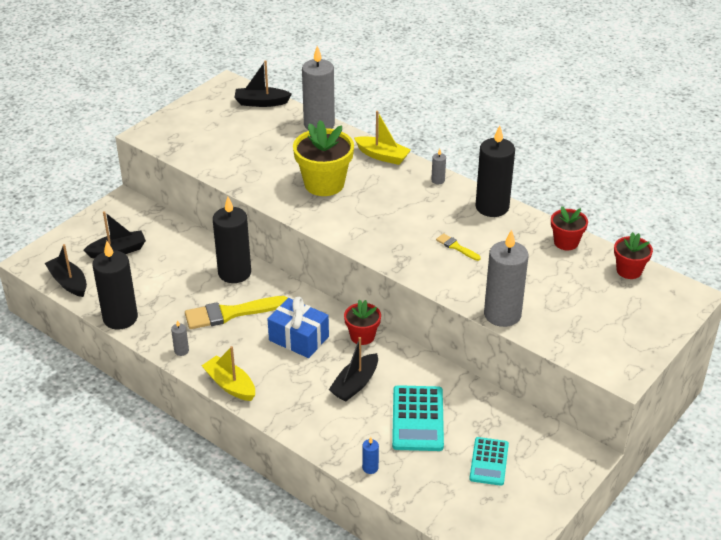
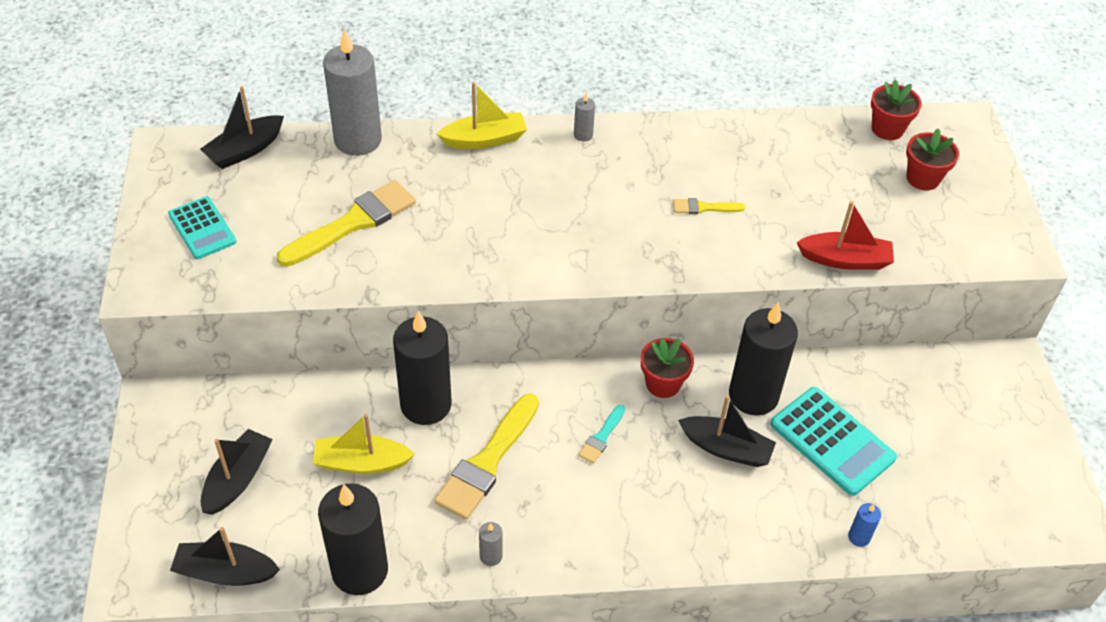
camera: 45 degrees left, 10 degrees up
yellow boat [201,346,255,401] -> yellow boat moved to [313,414,415,474]
blue gift [268,297,329,358] -> turquoise brush [578,405,625,464]
yellow flower pot [293,120,354,196] -> none
black boat [329,337,378,401] -> black boat turned 60 degrees counterclockwise [678,395,776,467]
turquoise calculator [469,437,509,486] -> turquoise calculator moved to [168,196,236,259]
black candle [476,125,515,217] -> black candle moved to [729,303,798,416]
grey candle [484,229,529,327] -> red boat [797,201,894,270]
red flower pot [551,206,588,250] -> red flower pot moved to [906,128,959,190]
none -> yellow brush [277,180,416,267]

